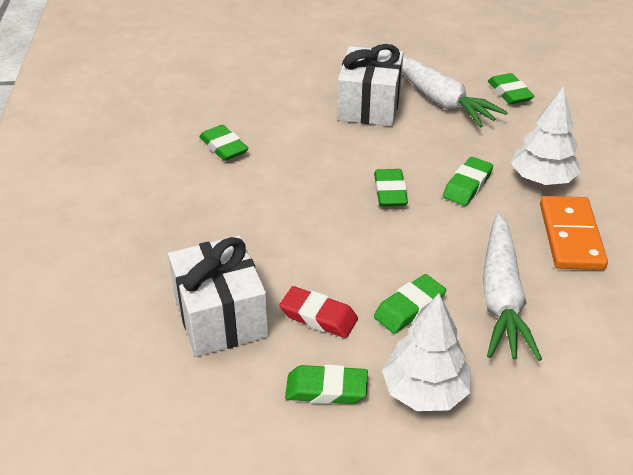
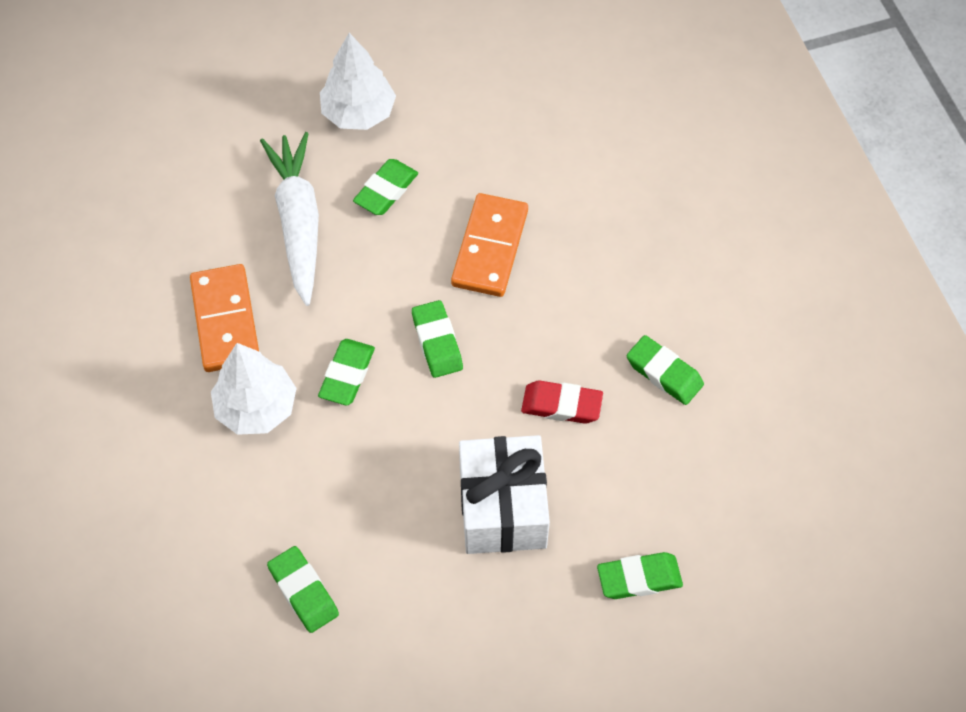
camera: 165 degrees right, 20 degrees up
white gift [168,235,269,357] -> none
red eraser [279,286,358,338] -> red eraser moved to [521,381,603,424]
green eraser [285,365,368,404] -> green eraser moved to [597,552,683,599]
white carrot [402,55,508,127] -> none
none -> orange domino [451,193,528,297]

